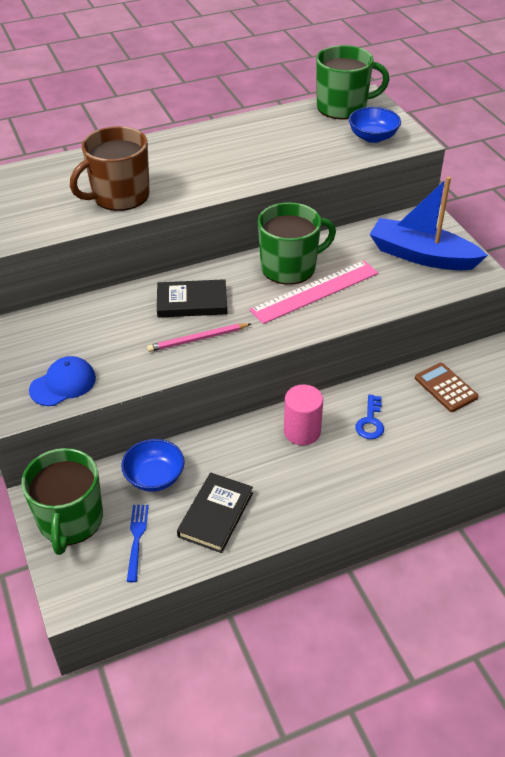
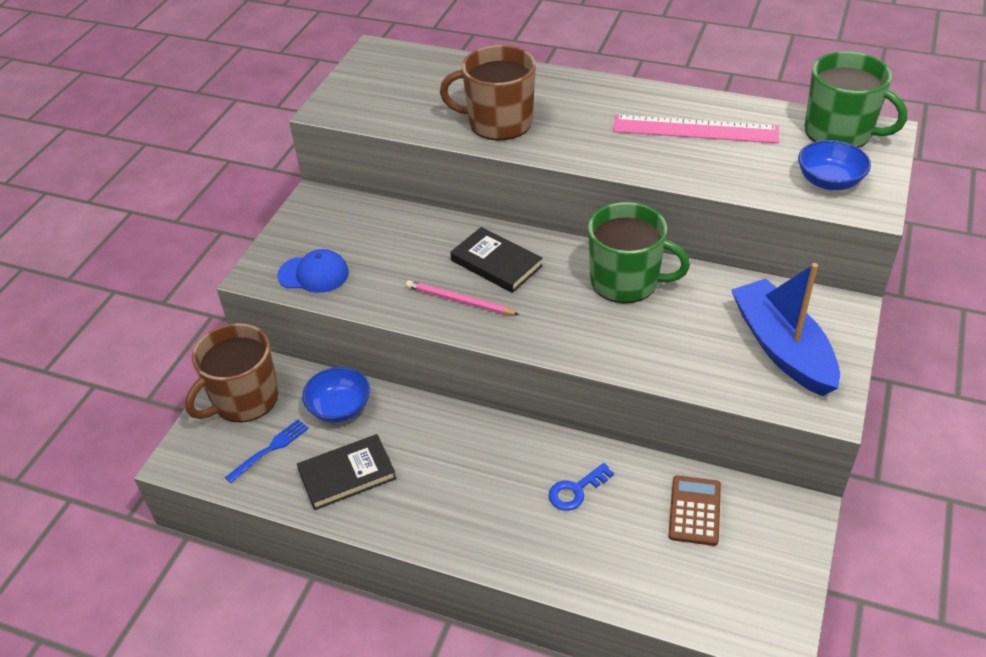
camera: 45 degrees right, 0 degrees up
green mug [21,448,103,555] -> brown mug [185,323,279,422]
pink ruler [250,261,378,324] -> pink ruler moved to [613,115,779,143]
pink cylinder [284,385,323,445] -> none

